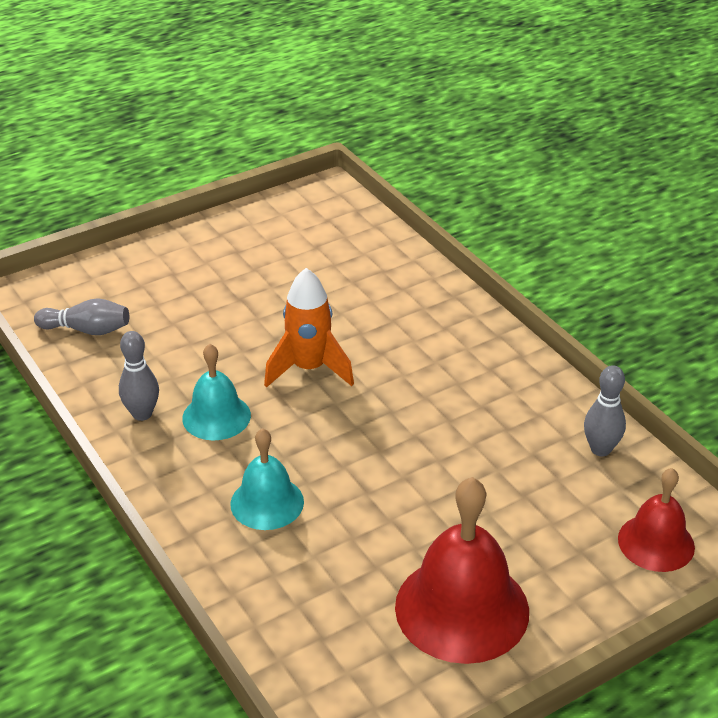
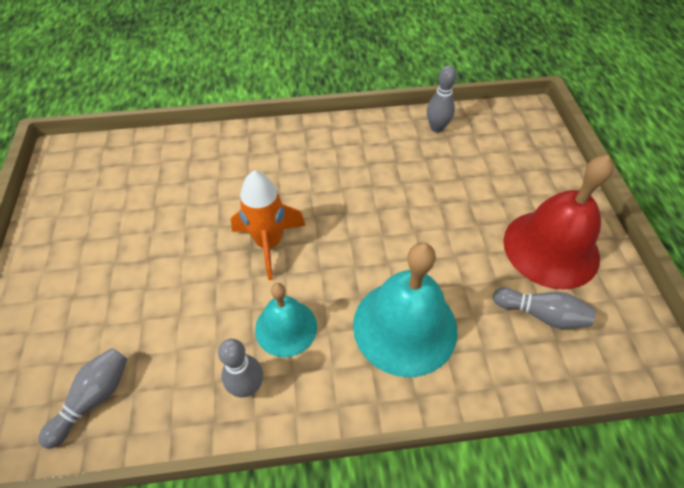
camera: 65 degrees left, 15 degrees up
turquoise bell [230,428,304,530] -> turquoise bell [353,243,458,377], size x1.68
red bell [618,468,695,572] -> none
none -> grey bowling pin [493,288,596,329]

